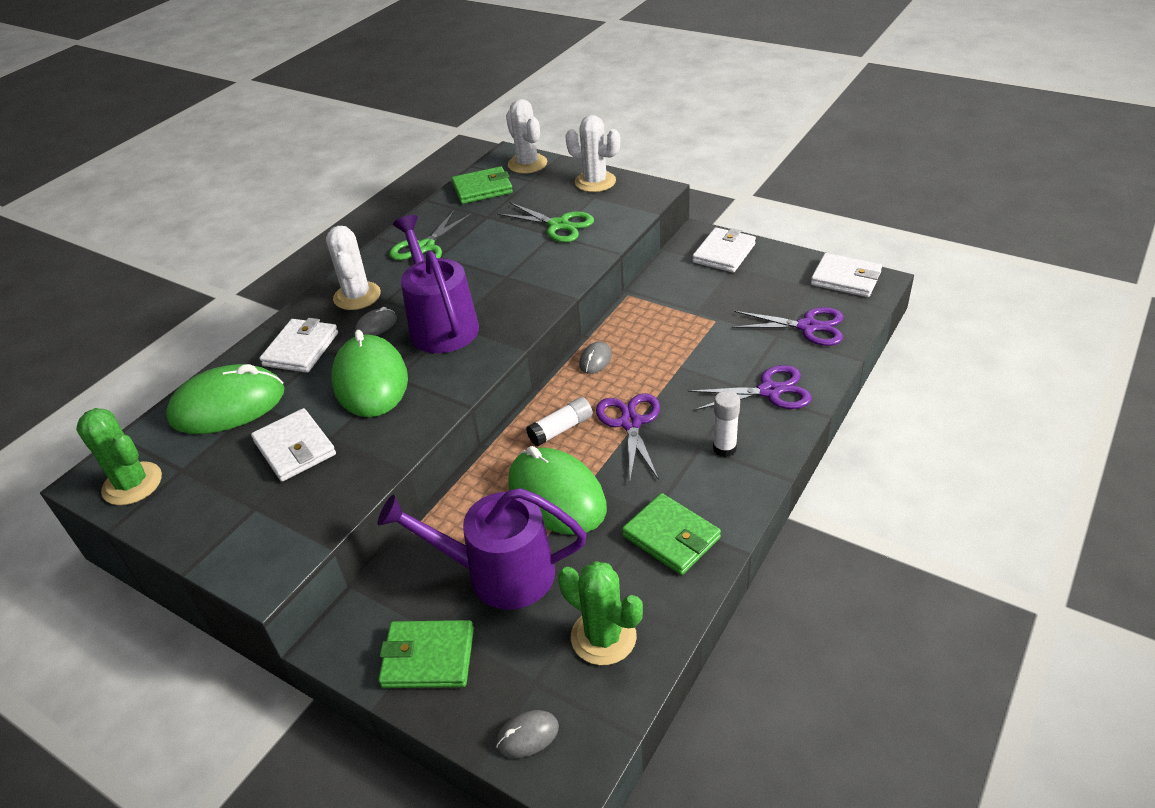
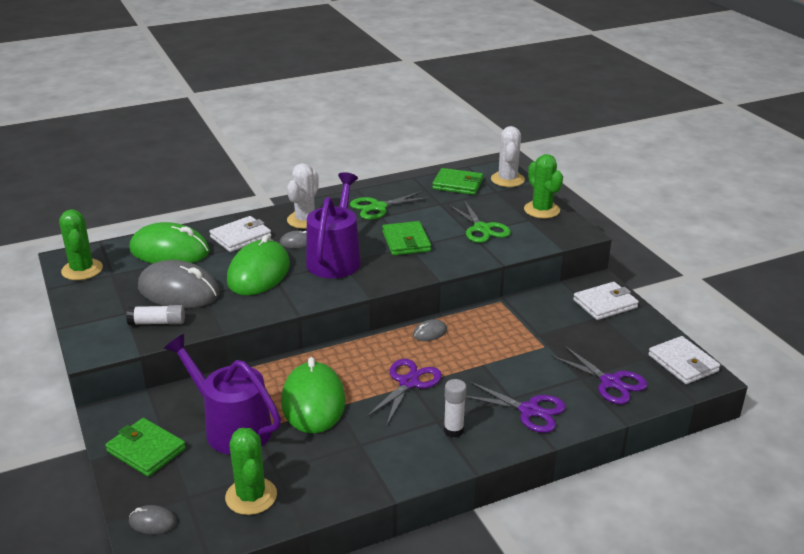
camera: 30 degrees right, 10 degrees down
white wallet [251,408,336,482] -> grey mouse [138,260,219,308]
white glue stick [526,397,593,447] -> white glue stick moved to [126,305,185,325]
white cactus [565,115,620,192] -> green cactus [524,154,563,218]
green wallet [622,493,721,575] -> green wallet moved to [382,221,431,255]

